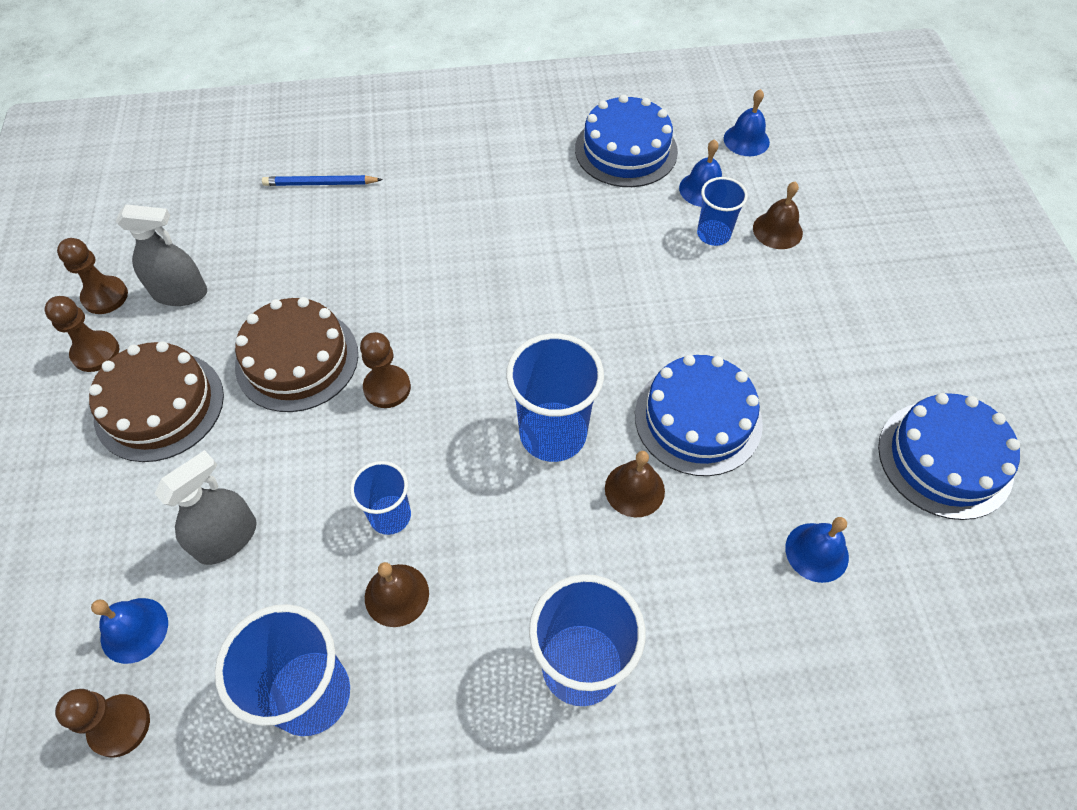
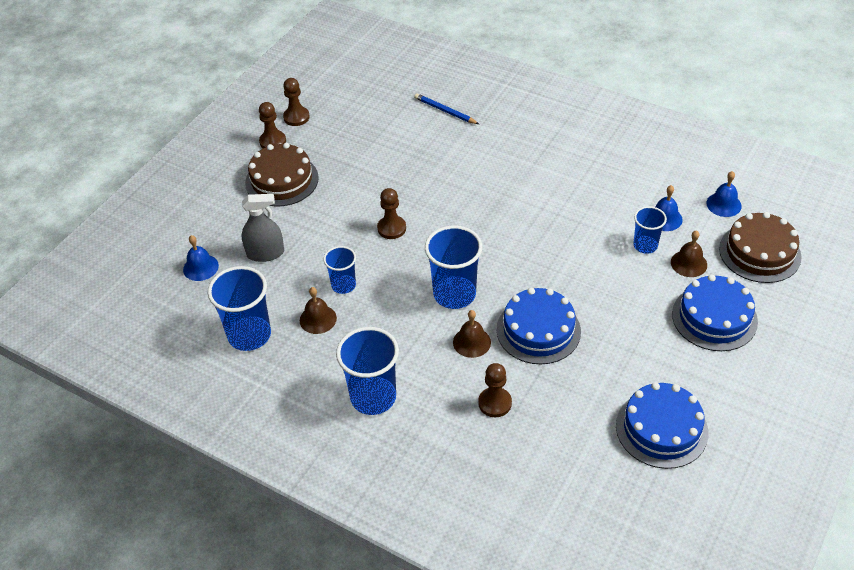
camera: 40 degrees right, 10 degrees down
brown pawn [55,689,150,757] -> brown pawn moved to [478,363,512,417]
grey spray bottle [116,204,207,306] -> none
brown cake [235,297,358,412] -> brown cake moved to [719,212,802,283]
blue cake [575,94,678,187] -> blue cake moved to [672,274,758,351]
blue bell [785,517,849,583] -> none

